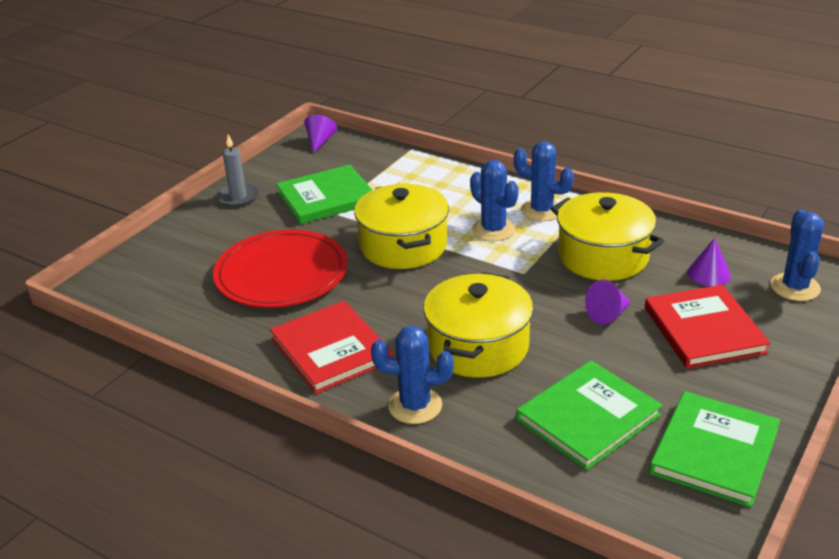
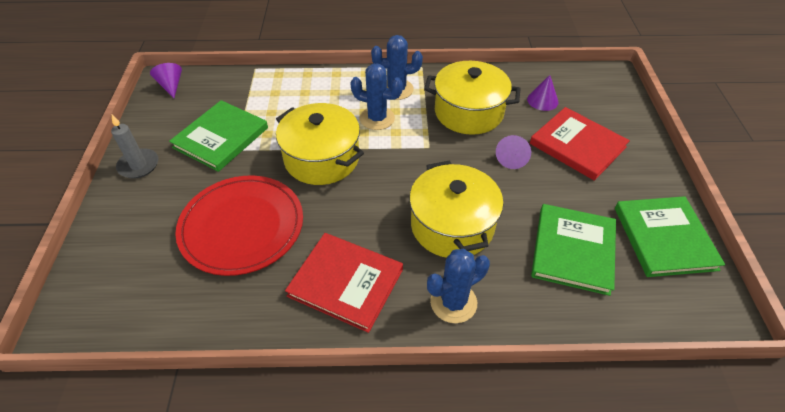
camera: 35 degrees left, 15 degrees up
blue cactus [770,209,824,301] -> none

